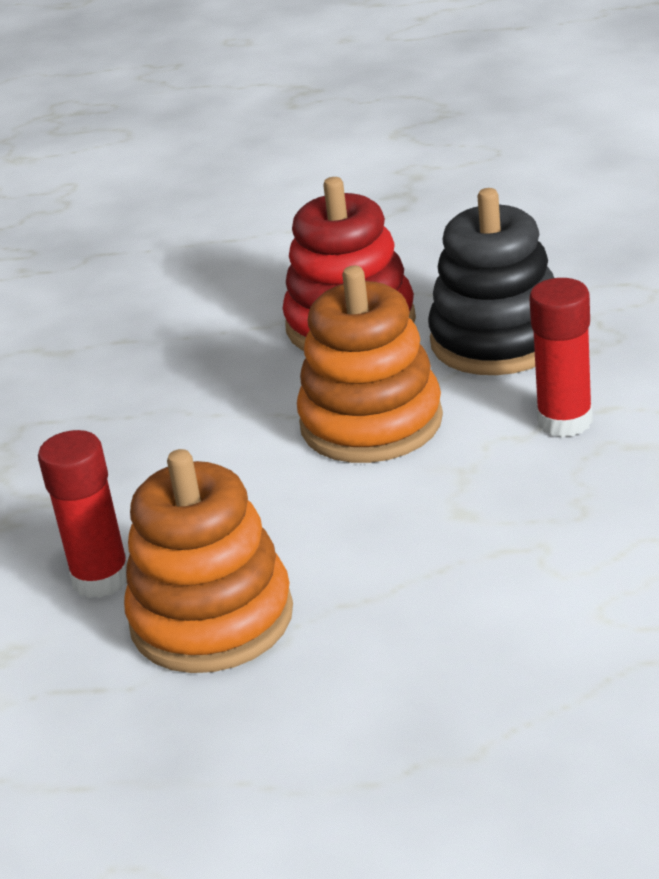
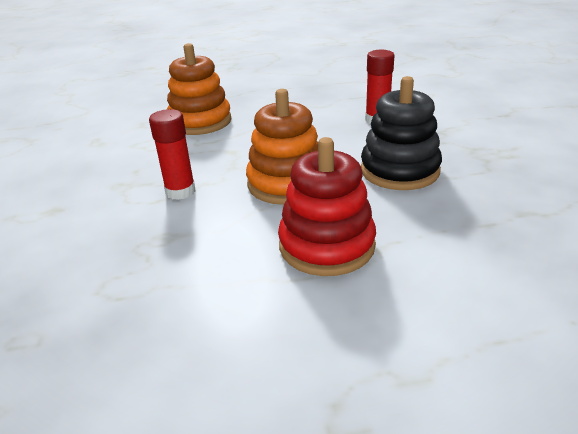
camera: 165 degrees right, 0 degrees up
orange stacking toy [124,449,293,673] -> orange stacking toy moved to [167,43,232,135]
black stacking toy [428,188,554,375] -> black stacking toy moved to [361,76,442,190]

